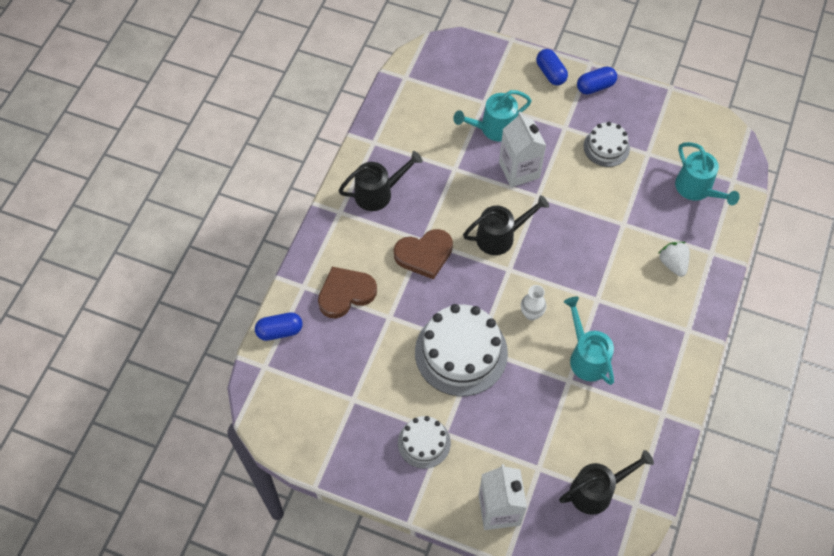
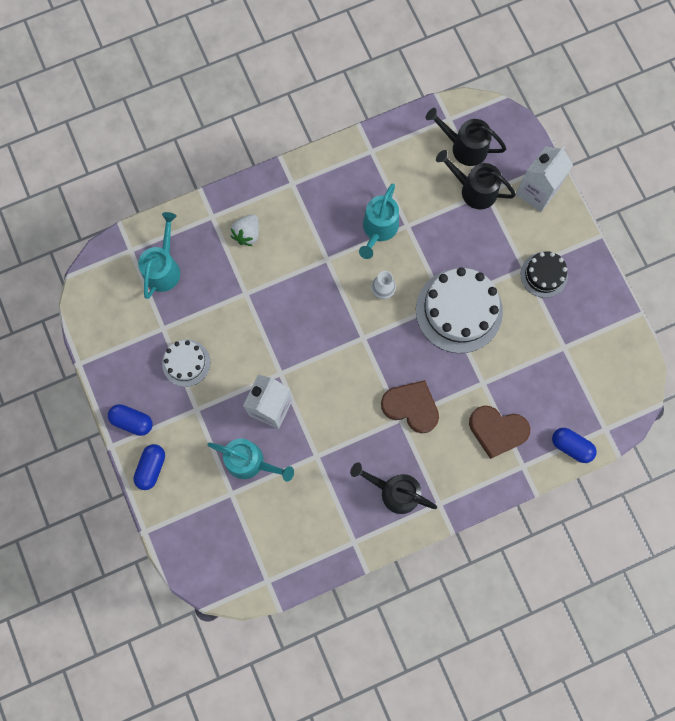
camera: 135 degrees left, 15 degrees up
white cake [398,416,451,469] -> black cake [521,251,568,298]
black watering can [463,195,549,255] -> black watering can moved to [436,150,516,210]

